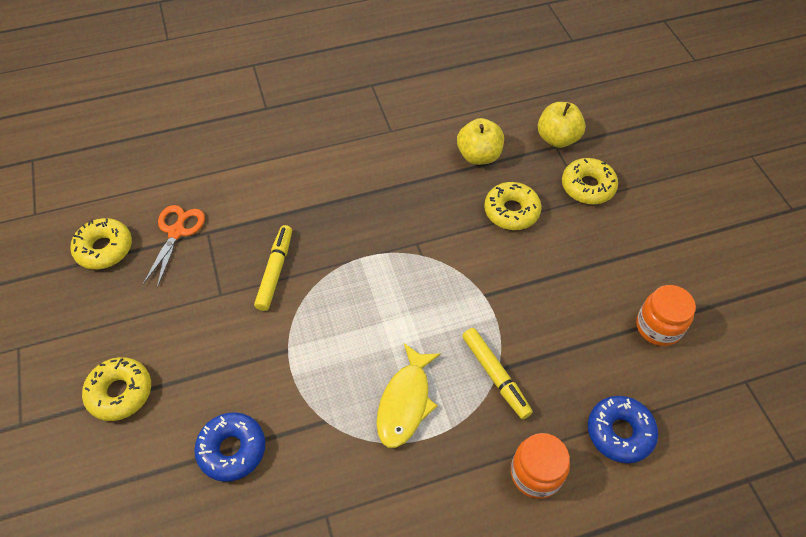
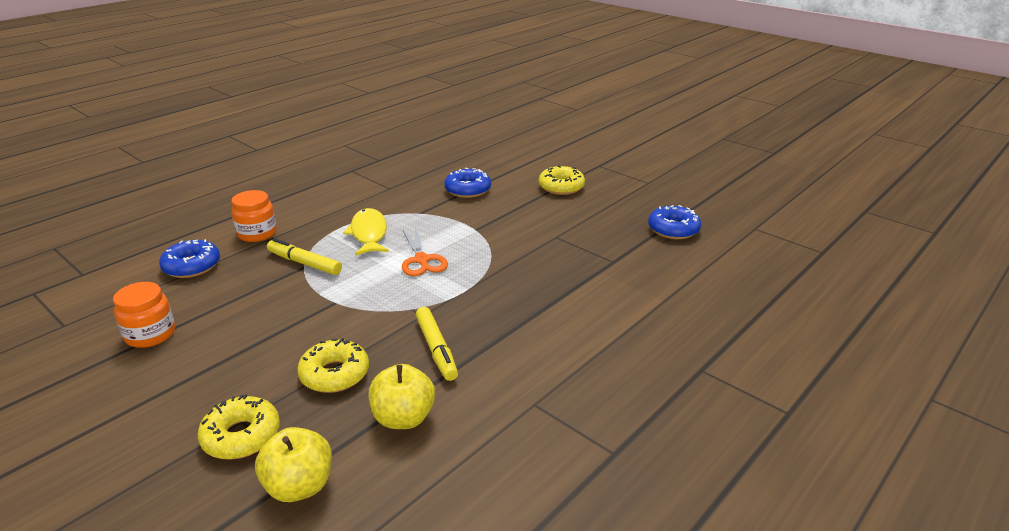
camera: 150 degrees right, 25 degrees down
yellow donut [70,218,132,270] -> blue donut [648,205,701,239]
orange scissors [143,205,205,288] -> orange scissors moved to [402,228,448,276]
yellow marker [254,225,292,311] -> yellow marker moved to [416,307,458,381]

